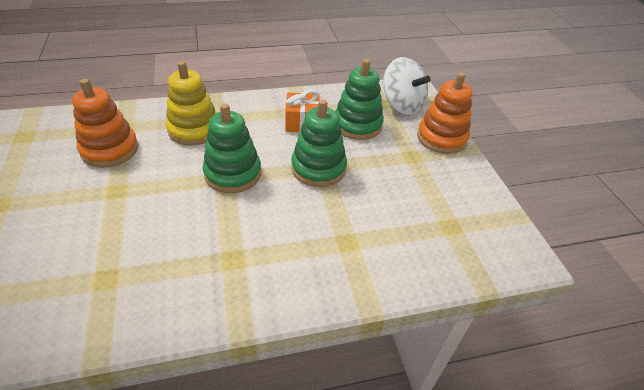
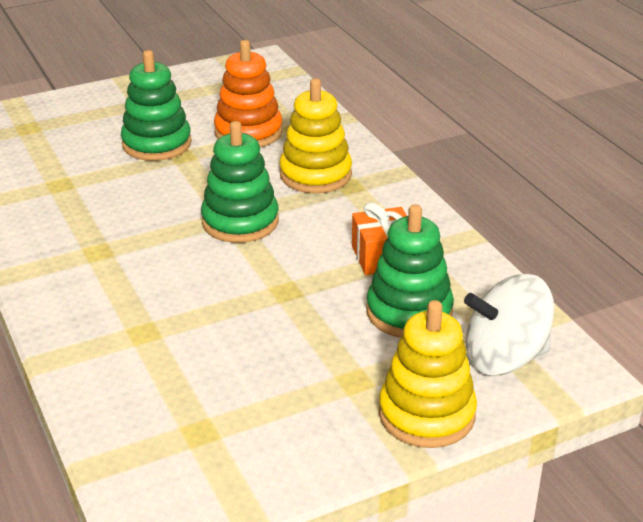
camera: 80 degrees right, 10 degrees down
green stacking toy [291,99,347,187] -> green stacking toy moved to [121,50,192,161]
white spinning top [383,57,431,115] -> white spinning top turned 45 degrees clockwise [464,274,554,375]
orange stacking toy [417,72,472,154] -> yellow stacking toy [379,300,477,448]

